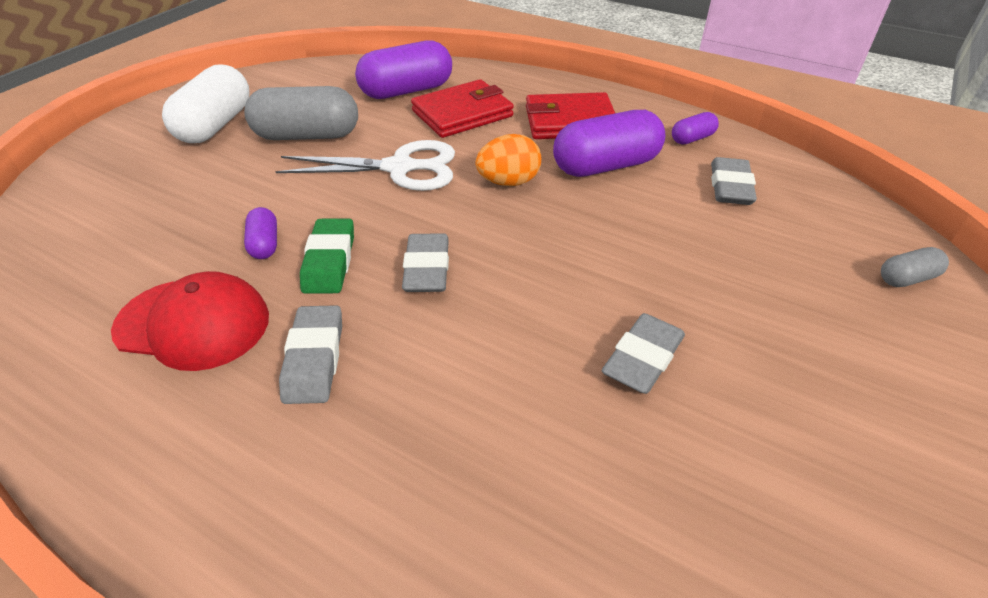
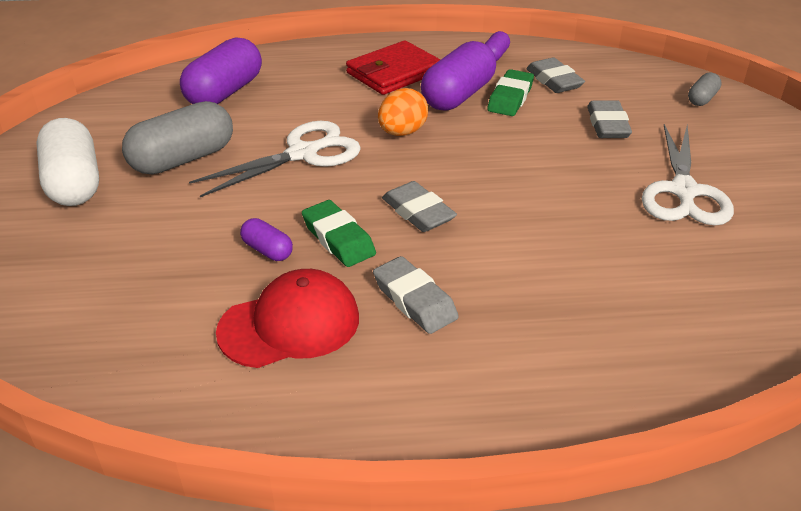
camera: 35 degrees left, 5 degrees down
red wallet [411,79,514,138] -> none
grey eraser [602,313,685,394] -> grey eraser moved to [587,100,632,138]
none -> green eraser [487,69,534,116]
none -> white scissors [642,124,734,226]

